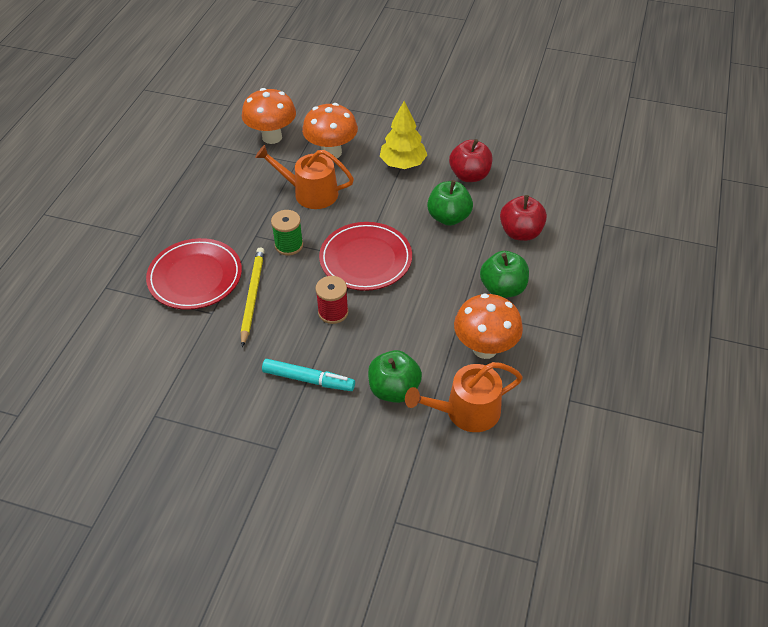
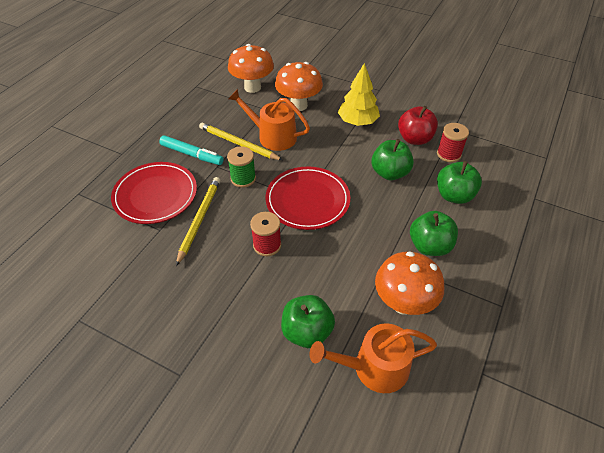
camera: 10 degrees right, 0 degrees up
turquoise marker [262,359,355,391] -> turquoise marker moved to [159,135,224,165]
red apple [500,195,547,241] -> green apple [437,161,482,204]
none -> yellow pencil [199,122,282,160]
none -> red spool [437,123,469,162]

